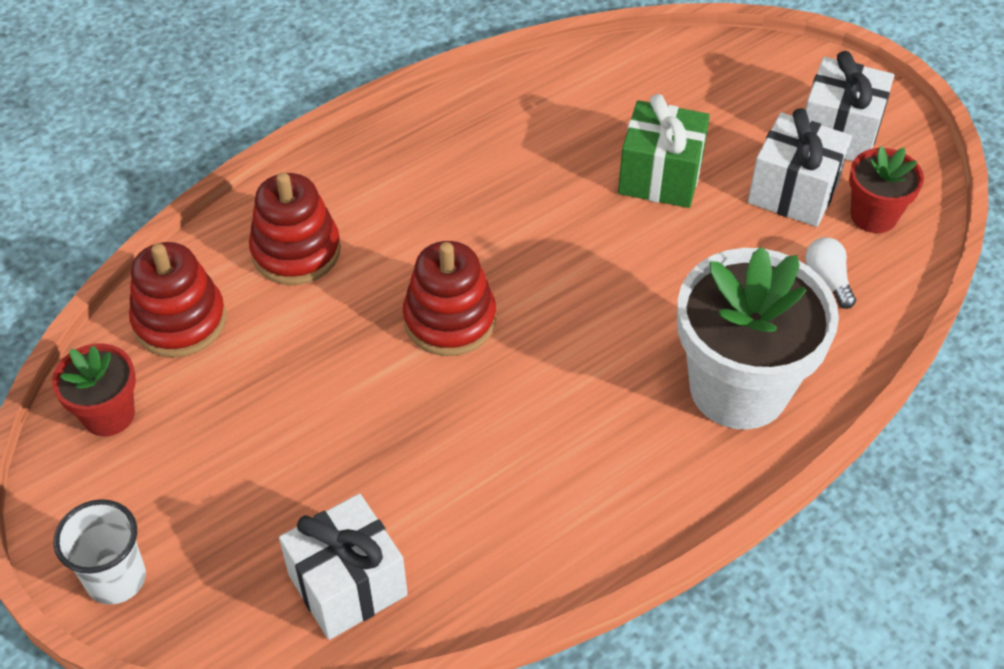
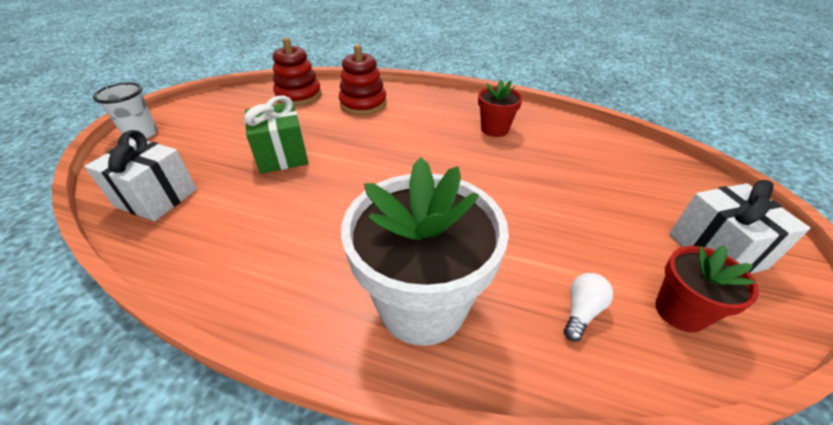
camera: 55 degrees right, 10 degrees down
red flower pot [52,344,136,436] -> red flower pot moved to [478,79,523,137]
red stacking toy [403,241,496,356] -> none
green gift [618,94,710,208] -> green gift moved to [244,96,308,174]
white gift [748,108,852,227] -> none

